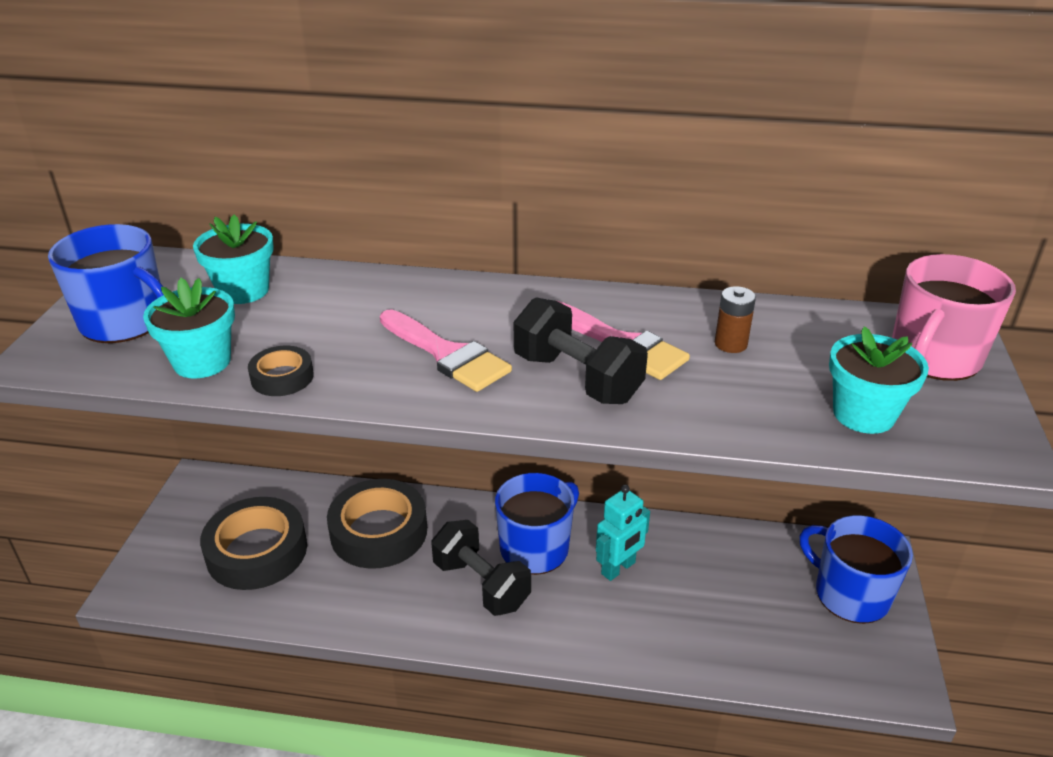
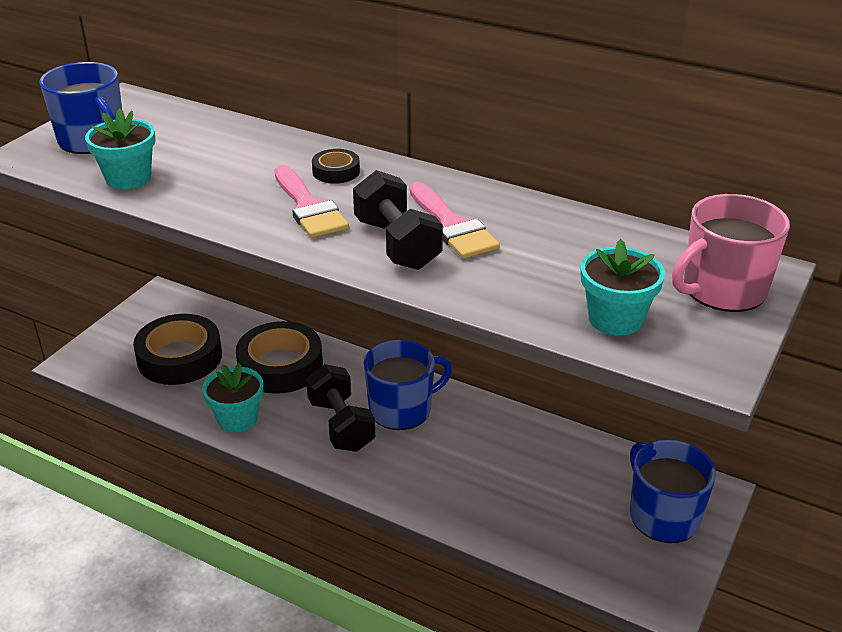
camera: 20 degrees right, 0 degrees up
turquoise flower pot [193,215,274,304] -> turquoise flower pot moved to [202,363,263,433]
black tape [248,346,314,396] -> black tape moved to [312,149,360,184]
turquoise robot [596,485,650,581] -> none
brown battery [715,286,756,353] -> none

